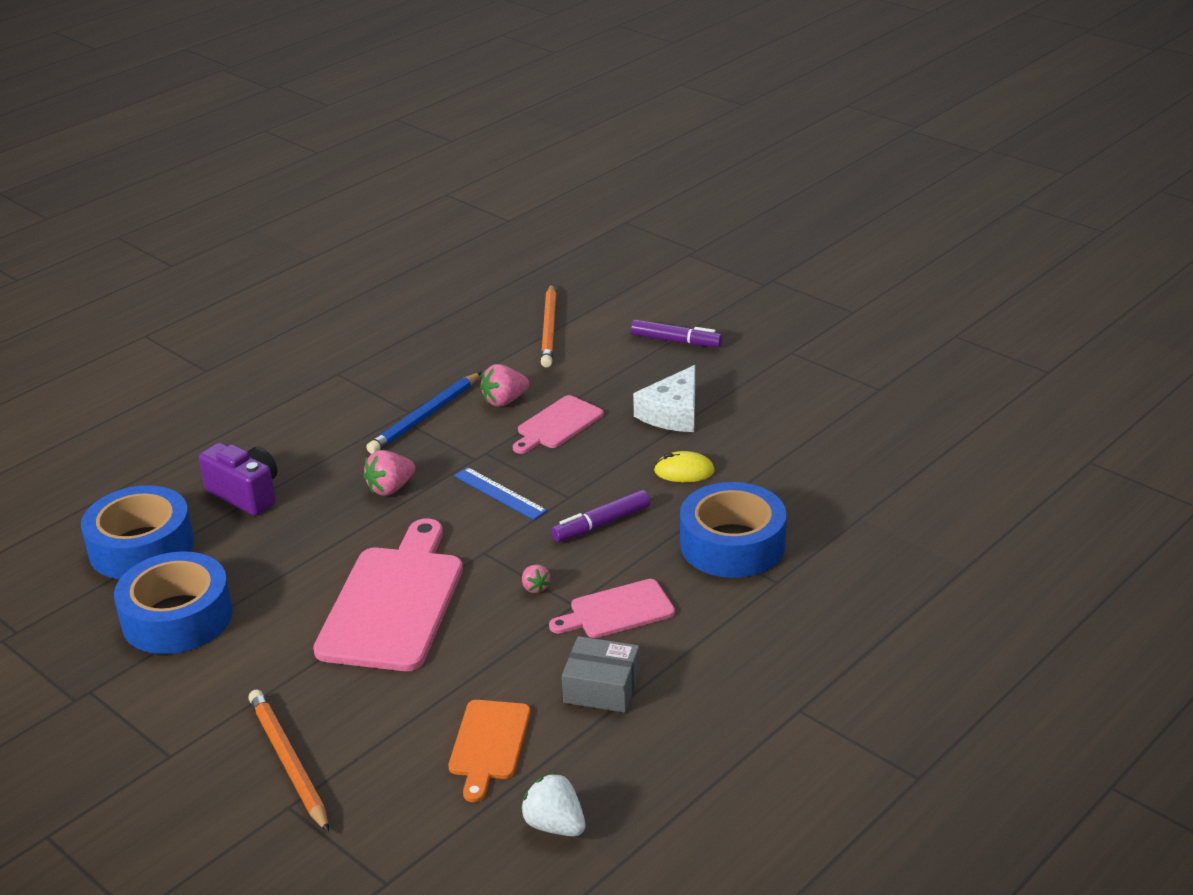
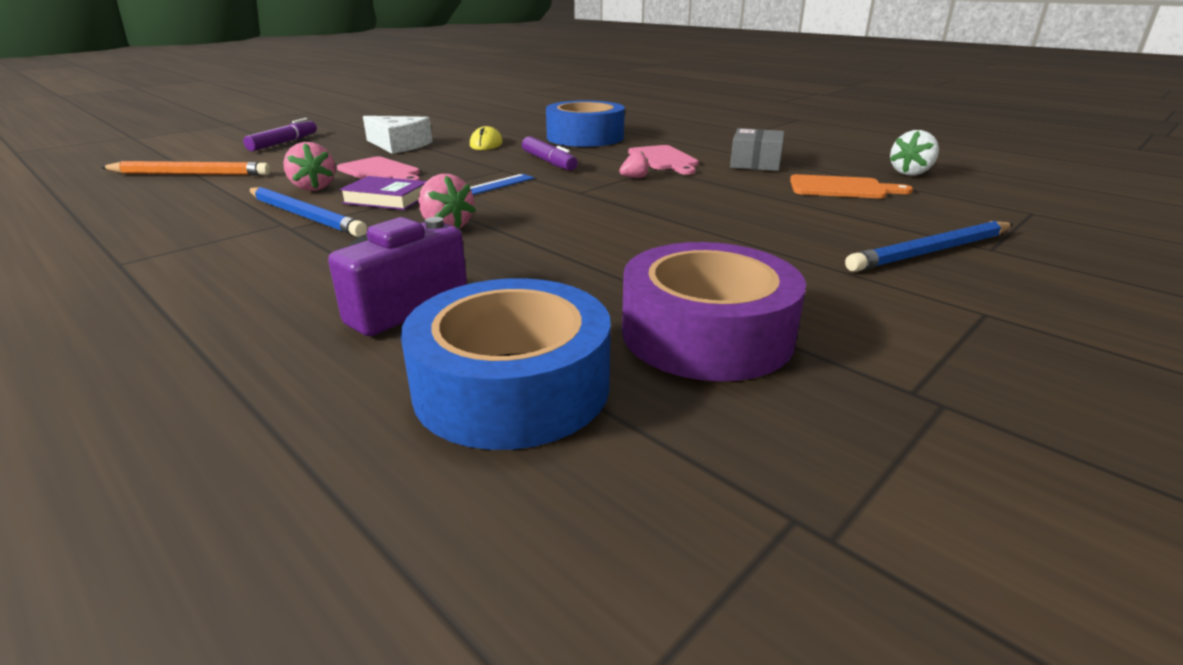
camera: 90 degrees left, 5 degrees down
blue tape [114,551,233,654] -> purple tape [622,242,806,381]
orange pencil [248,689,329,833] -> blue pencil [845,221,1013,272]
pink cutting board [313,518,463,671] -> none
none -> purple book [339,176,427,210]

